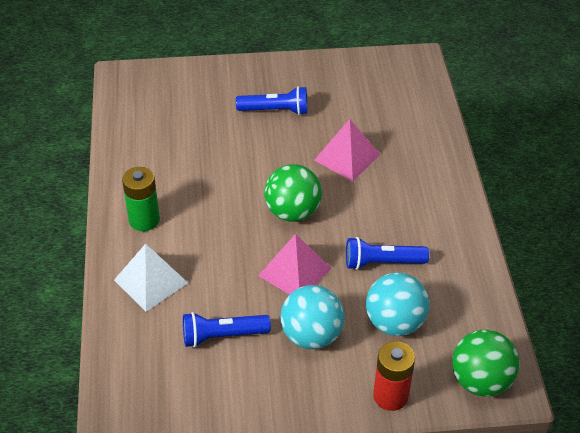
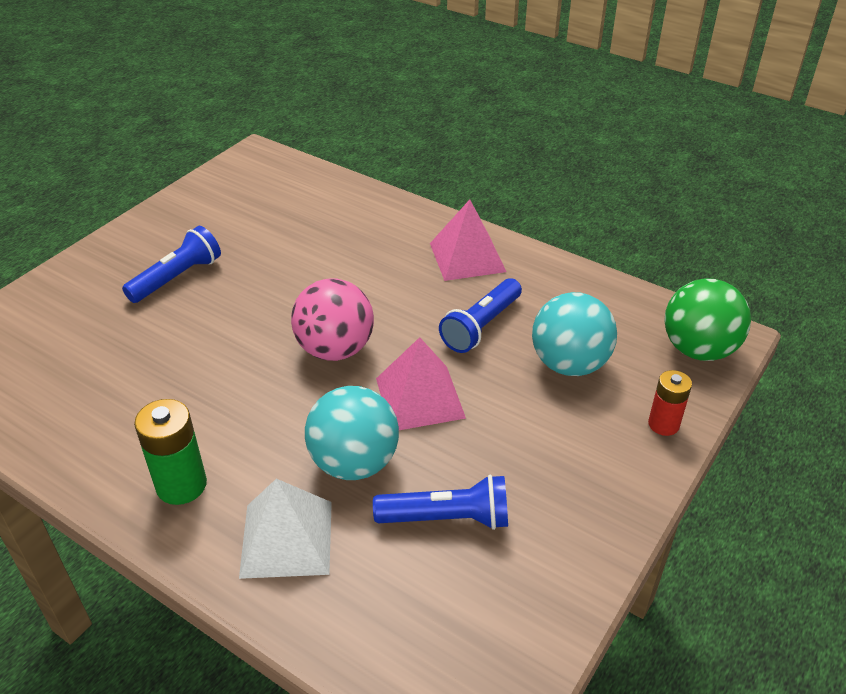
camera: 50 degrees left, 5 degrees down
blue flashlight [183,312,271,347] -> blue flashlight turned 120 degrees counterclockwise [373,475,508,530]
green ball [264,164,322,222] -> pink ball [291,278,374,361]
turquoise ball [280,285,345,349] -> turquoise ball moved to [305,386,399,480]
pink pyramid [314,119,380,181] -> pink pyramid moved to [430,199,506,281]
red battery [373,341,415,411] -> red battery [648,370,692,436], size x0.66

